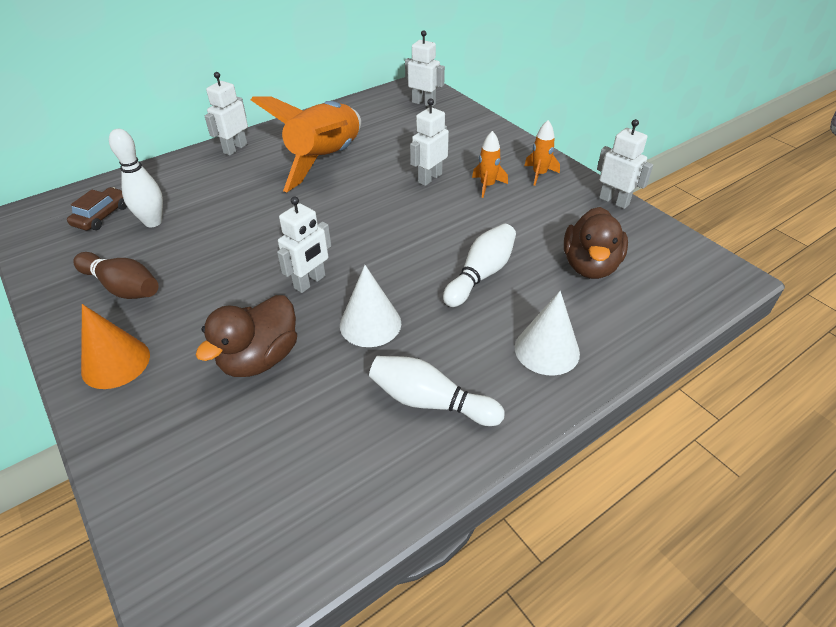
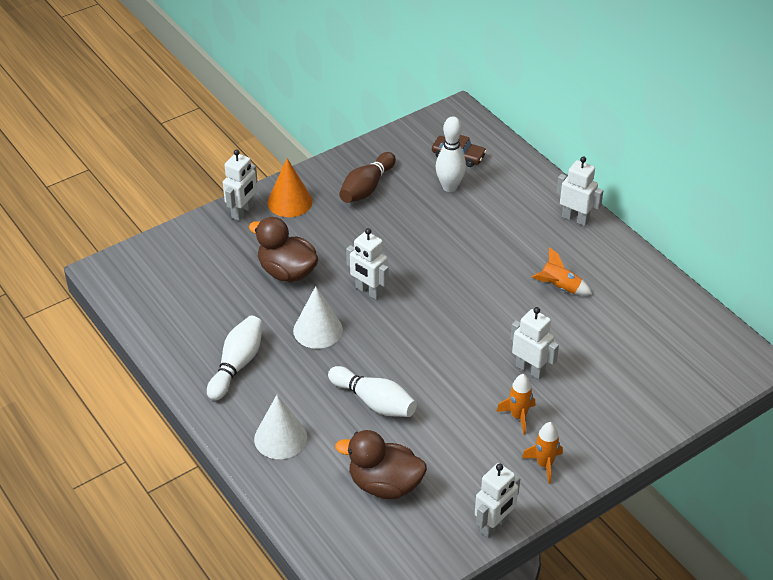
camera: 90 degrees right, 0 degrees up
orange rocket [251,96,361,192] -> orange rocket [532,247,592,296], size x0.41
white robot [405,30,445,107] -> white robot moved to [223,149,258,221]

